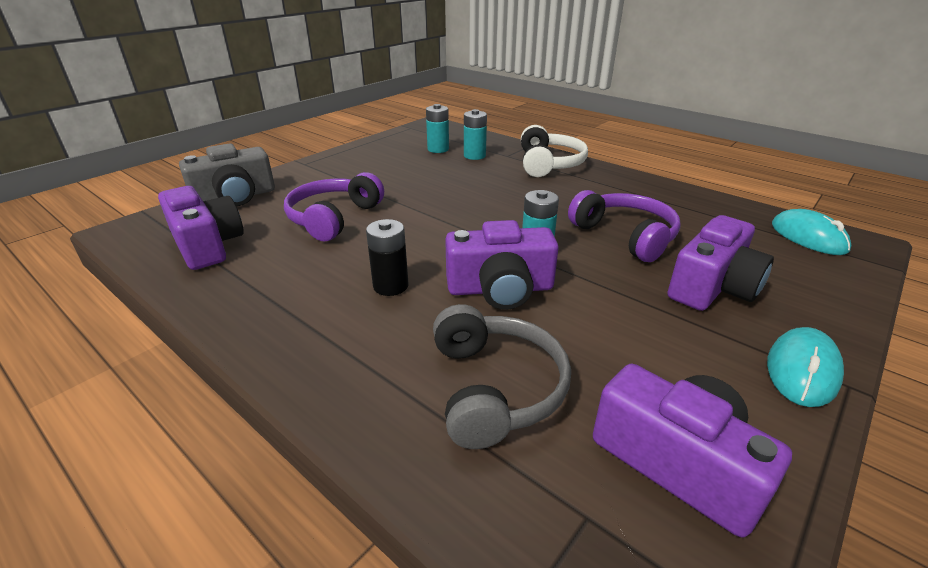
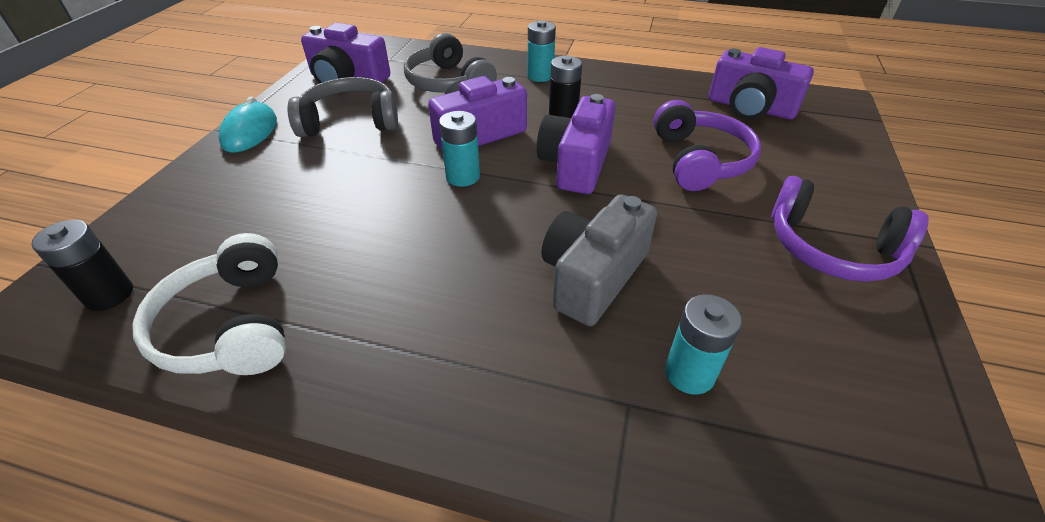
camera: 155 degrees right, 10 degrees up
grey camera [179,143,275,206] -> grey camera moved to [542,194,657,326]
turquoise battery [426,104,449,153] -> turquoise battery moved to [528,20,556,82]
white headphones [521,125,588,177] -> white headphones moved to [132,233,286,375]
purple headphones [568,190,681,262] -> purple headphones moved to [771,176,929,282]
purple camera [668,215,774,311] -> purple camera moved to [536,94,615,194]
turquoise mouse [772,209,851,255] -> black battery [31,220,133,311]
none -> grey headphones [287,77,398,137]

